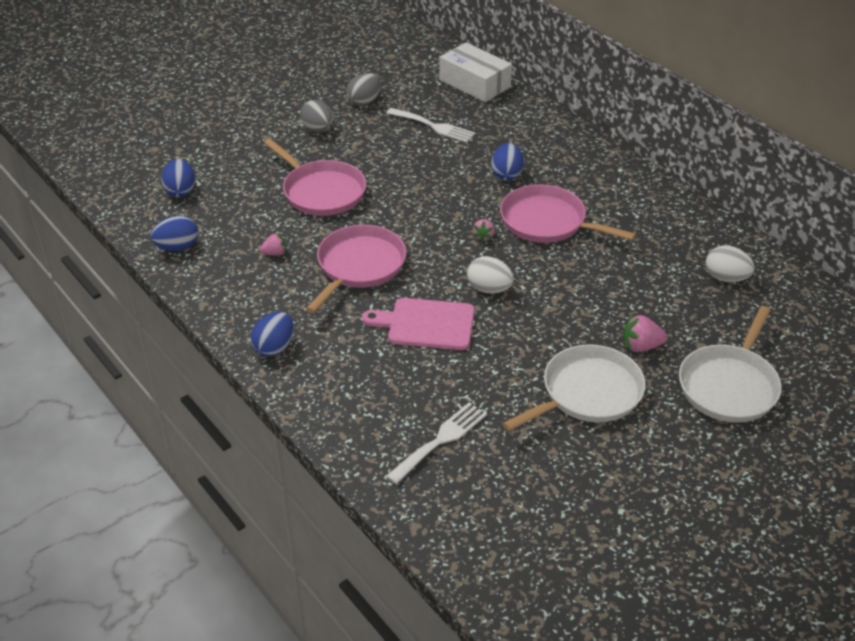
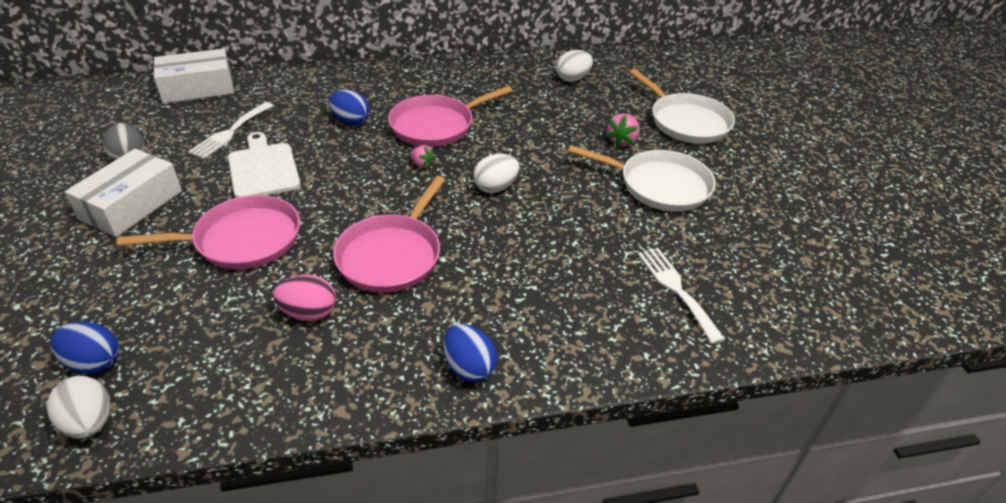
camera: 65 degrees left, 0 degrees up
blue egg [151,216,198,251] -> none
pink strawberry [260,233,286,255] -> pink egg [273,275,336,321]
grey egg [300,100,334,132] -> white box [65,149,182,237]
pink pan [306,225,407,313] -> pink pan turned 120 degrees counterclockwise [333,176,445,293]
pink cutting board [362,298,475,350] -> none
white fork [387,108,475,143] -> white fork turned 150 degrees clockwise [188,102,274,159]
white pan [502,345,645,431] -> white pan turned 120 degrees clockwise [568,145,716,212]
none -> white egg [47,376,110,438]
none -> white cutting board [228,132,301,198]

